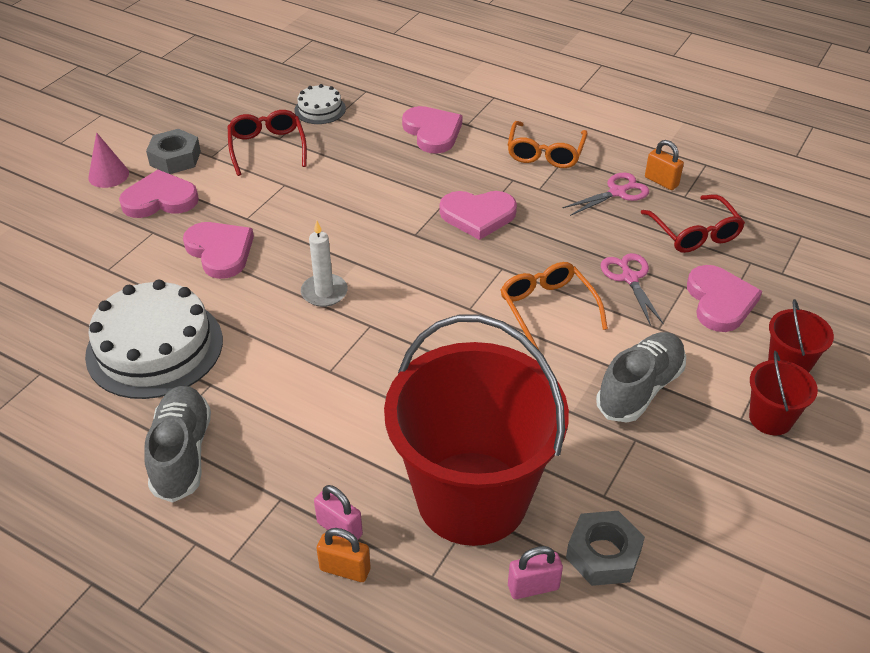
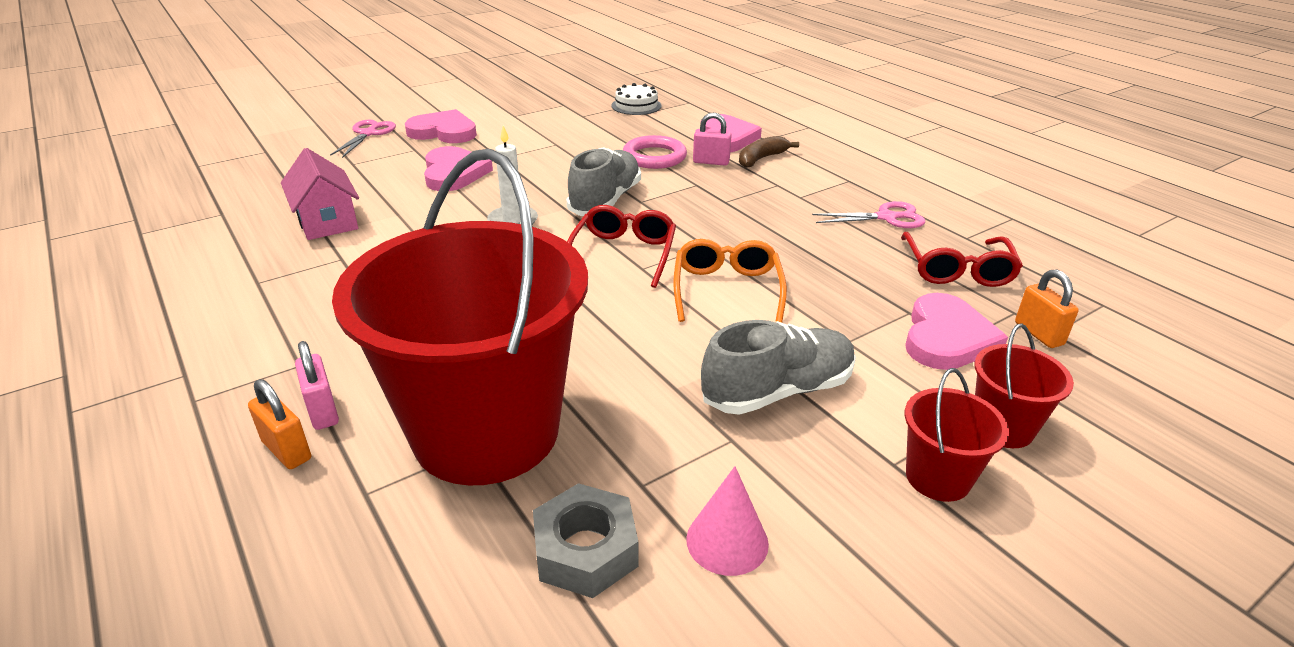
camera: 25 degrees right, 10 degrees down
white cake [85,280,223,399] -> pink house [281,148,359,240]
pink cone [88,132,129,188] -> pink cone moved to [686,466,769,576]
grey shoe [144,386,211,503] -> grey shoe moved to [566,147,641,216]
grey nut [146,129,201,174] -> none
red glasses [227,110,307,176] -> red glasses moved to [567,205,676,288]
pink heart [440,191,517,240] -> none
orange glasses [508,121,587,168] -> none
pink padlock [508,546,563,599] -> pink padlock moved to [693,113,732,166]
pink scissors [601,253,664,326] -> pink scissors moved to [330,120,396,158]
orange padlock [645,140,684,190] -> orange padlock moved to [1015,269,1079,348]
none -> pink ring [623,135,687,169]
none -> brown banana [739,136,799,168]

